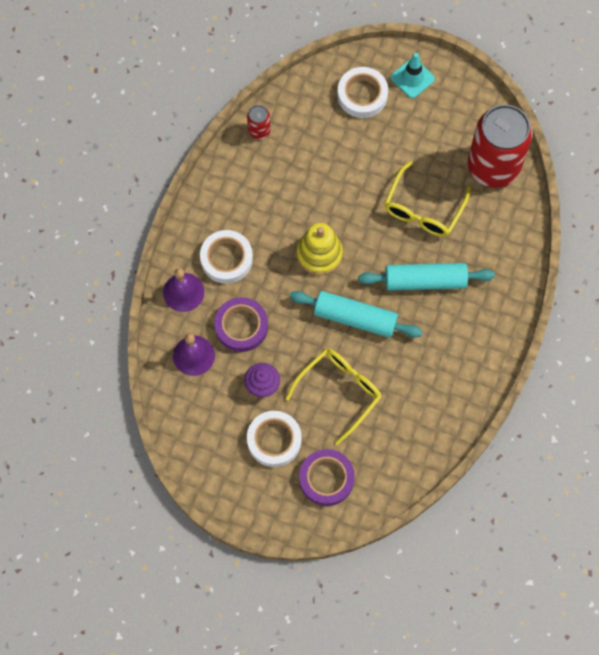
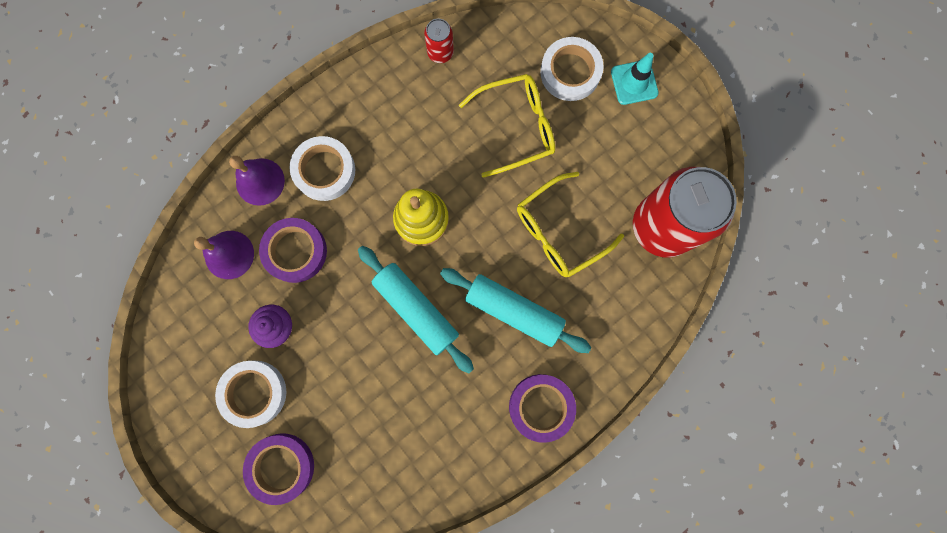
camera: 30 degrees right, 10 degrees up
yellow glasses [285,349,381,445] -> yellow glasses moved to [459,74,555,178]
none -> purple tape [509,374,576,443]

